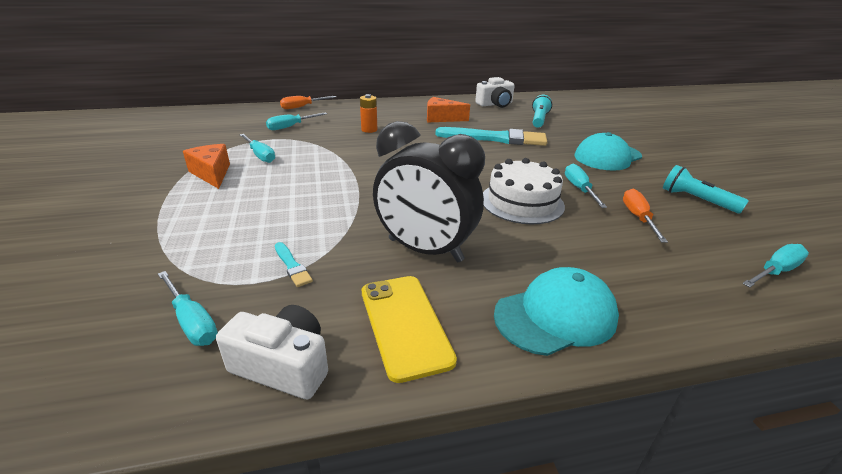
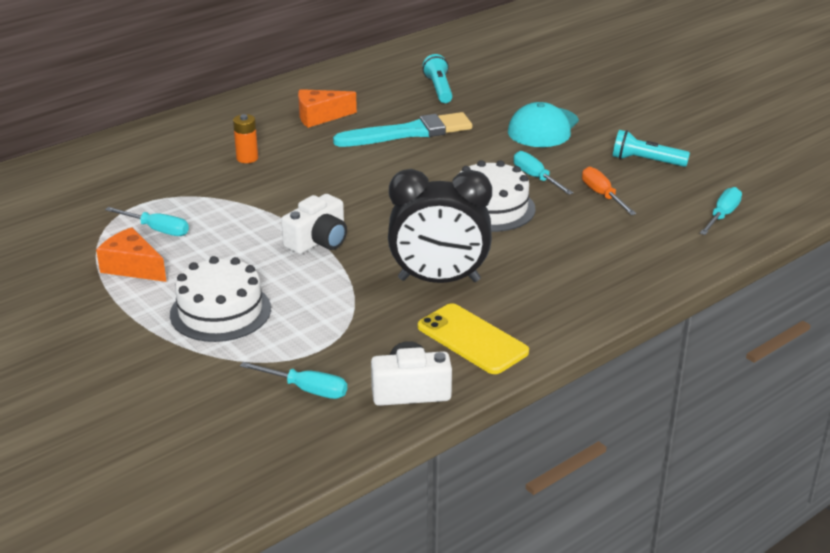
camera: 25 degrees left, 0 degrees up
turquoise screwdriver [266,112,327,130] -> none
turquoise brush [275,242,313,287] -> none
orange screwdriver [280,96,336,109] -> none
white camera [475,77,515,108] -> white camera moved to [281,194,347,254]
turquoise cap [494,267,619,356] -> none
none -> white cake [170,256,271,342]

